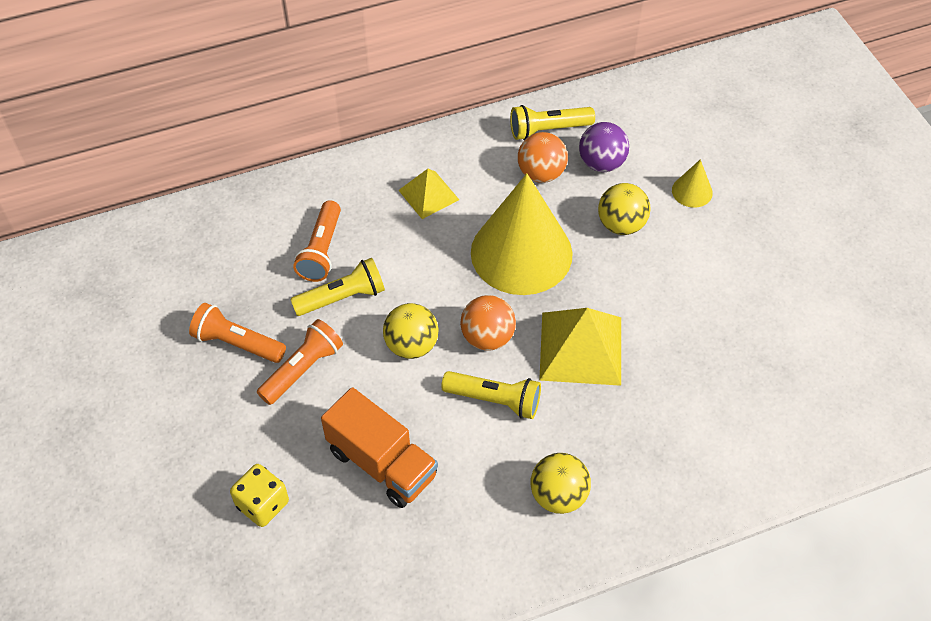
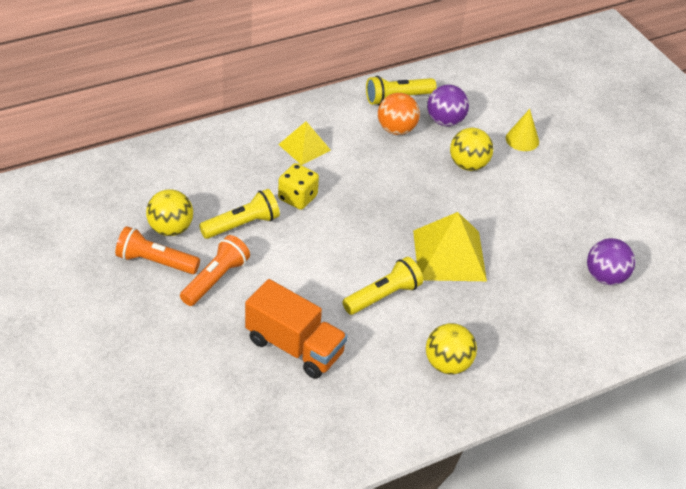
camera: 10 degrees left, 10 degrees down
yellow dice [230,464,289,527] -> yellow dice moved to [278,163,319,210]
orange flashlight [293,200,341,282] -> none
yellow ball [383,303,439,359] -> yellow ball moved to [146,189,193,236]
yellow flashlight [441,371,541,419] -> yellow flashlight turned 45 degrees counterclockwise [343,257,423,315]
orange ball [460,295,516,351] -> none
yellow cone [471,173,573,295] -> none
none -> purple ball [587,238,635,285]

